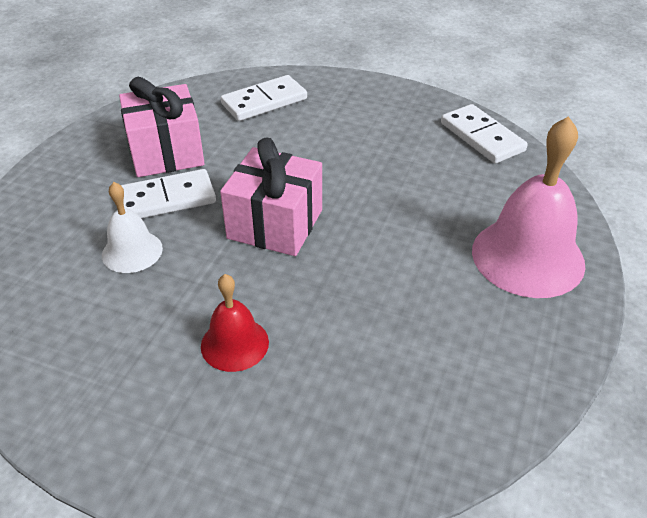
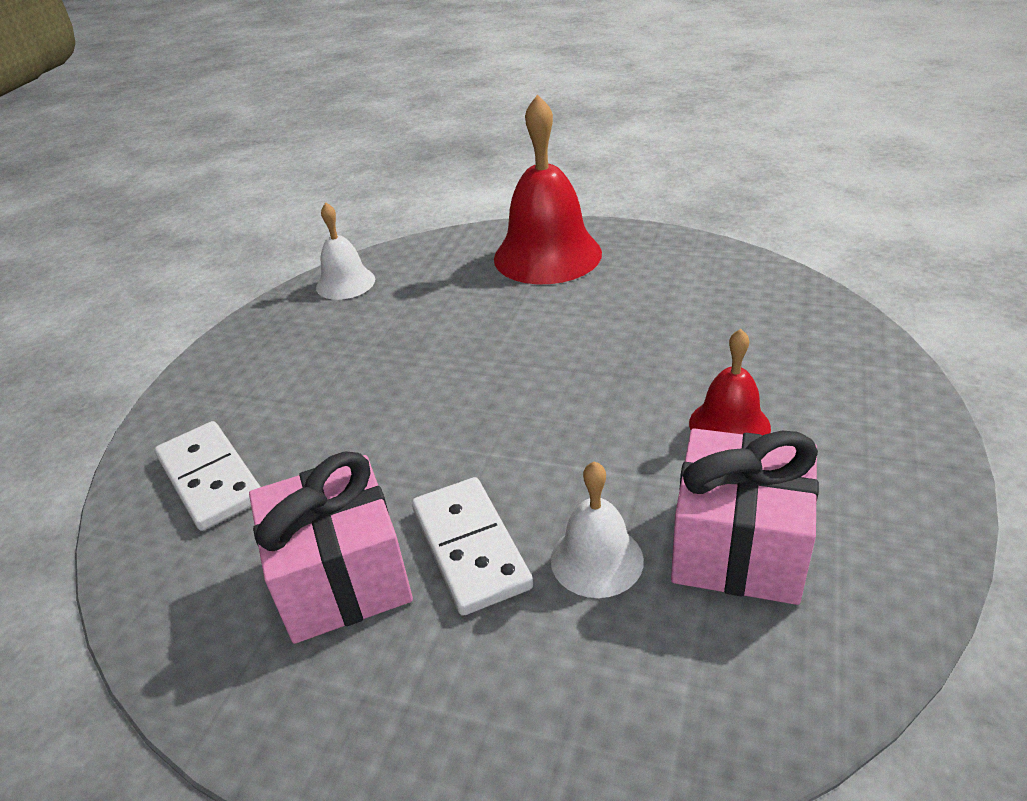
camera: 90 degrees left, 5 degrees down
pink gift [220,137,322,256] -> pink gift moved to [671,428,819,605]
white domino [441,104,528,164] -> white bell [316,202,375,300]
pink bell [472,116,586,298] -> red bell [494,94,602,284]

